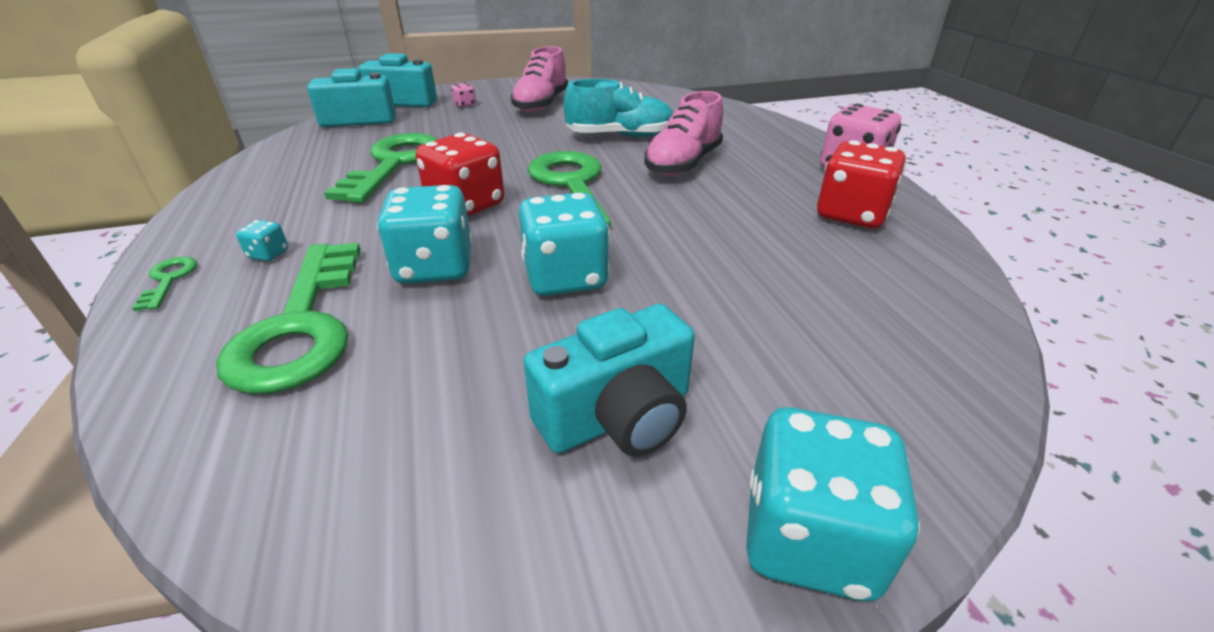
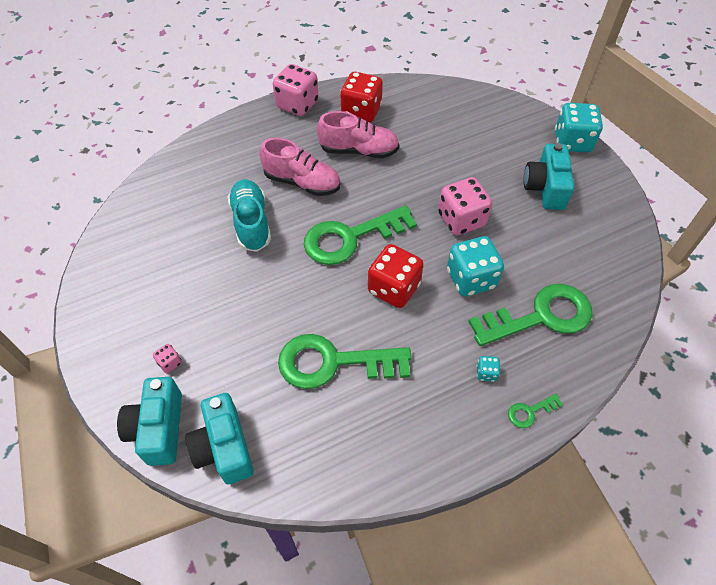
camera: 100 degrees left, 20 degrees up
pink shoe [510,46,568,112] -> pink shoe moved to [317,111,399,158]
turquoise dice [519,192,610,296] -> pink dice [438,177,492,236]
turquoise camera [524,304,695,457] -> turquoise camera turned 135 degrees counterclockwise [524,143,574,210]

